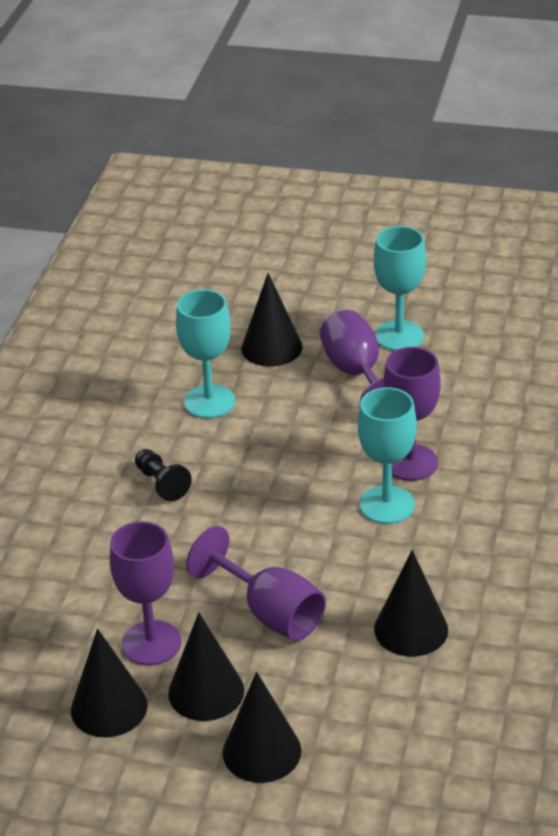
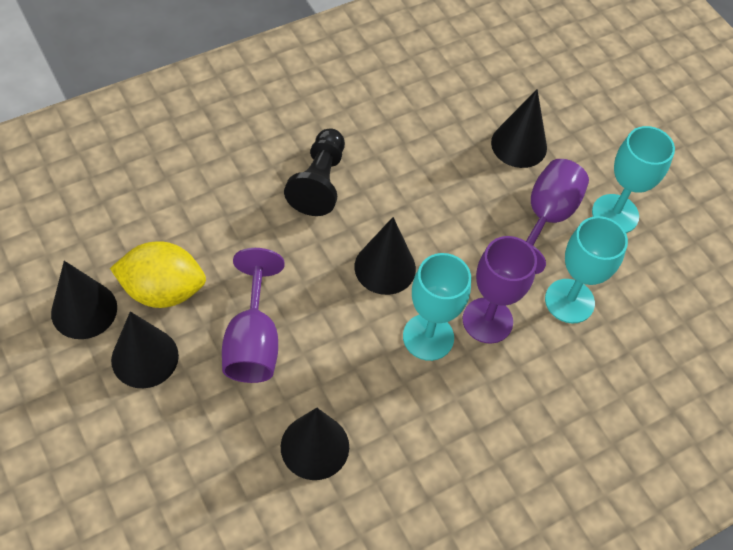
camera: 40 degrees right, 20 degrees up
purple goblet [110,521,181,666] -> yellow lemon [110,241,206,308]
black pawn [135,449,192,502] -> black pawn [284,128,345,216], size x1.54
turquoise goblet [176,289,235,418] -> turquoise goblet moved to [545,216,628,323]
black cone [223,672,301,783] -> black cone moved to [354,217,416,295]

